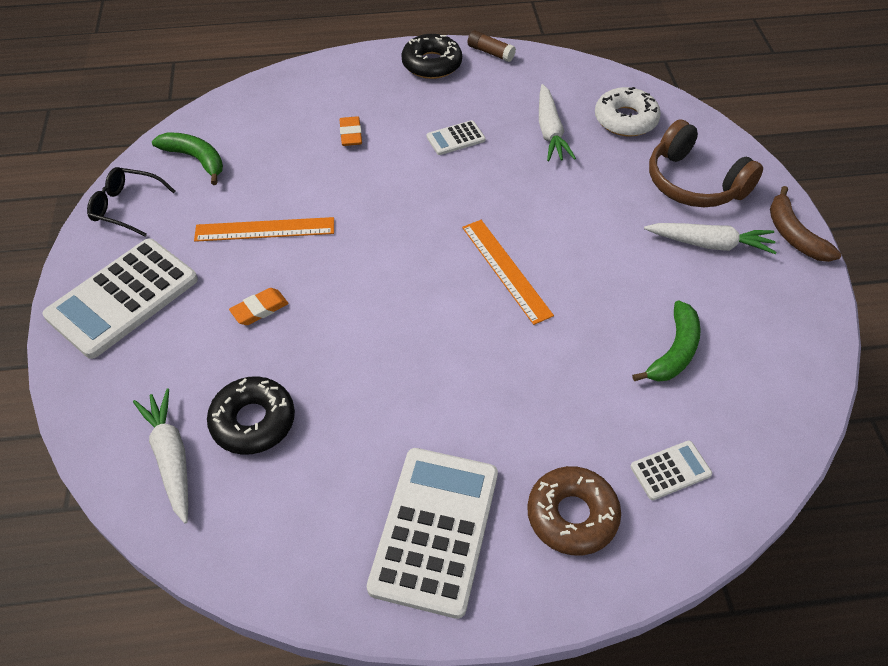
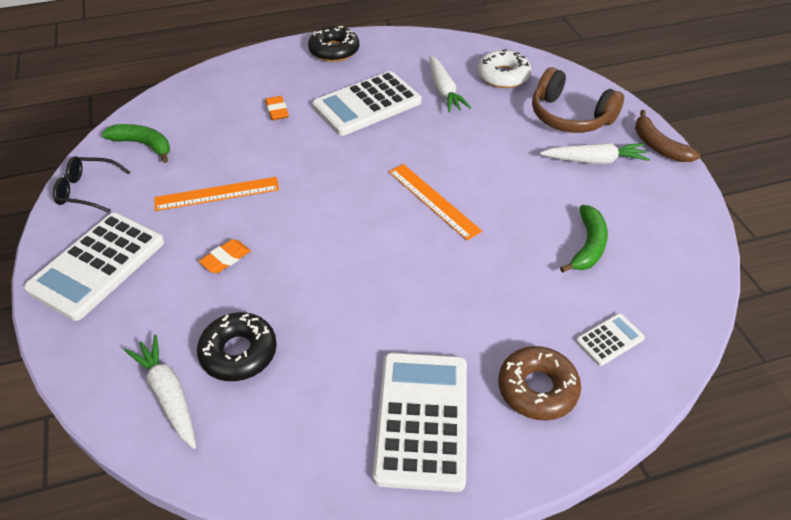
camera: 10 degrees left, 5 degrees down
white calculator [426,120,486,155] -> white calculator [312,71,422,136], size x2.17
brown glue stick [468,30,516,62] -> none

